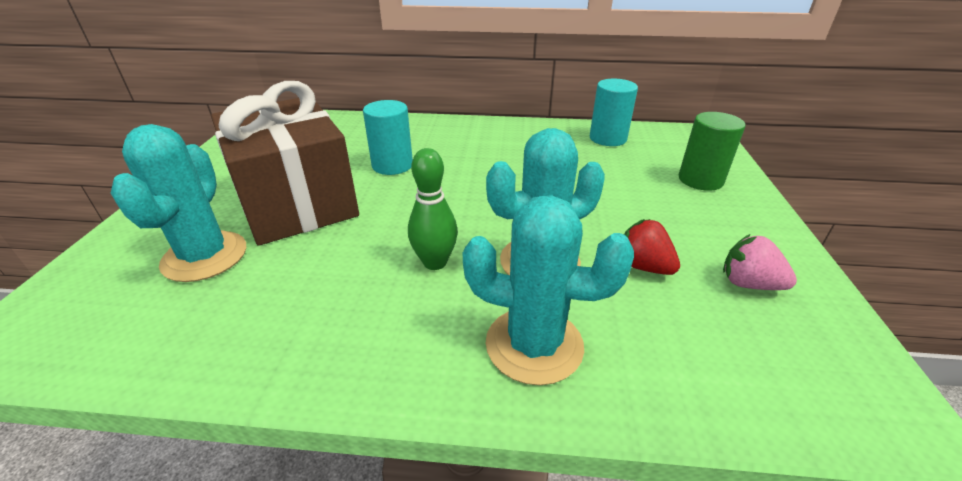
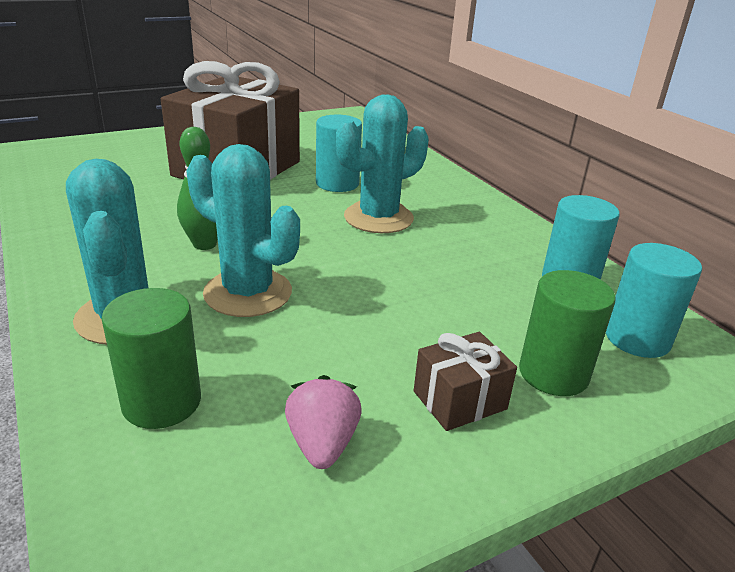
camera: 55 degrees right, 5 degrees down
turquoise cactus [111,124,246,282] -> turquoise cactus moved to [336,95,429,233]
red strawberry [624,219,680,275] -> none
none -> green cylinder [102,288,201,429]
none -> brown gift [414,332,517,431]
none -> turquoise cylinder [606,243,702,358]

